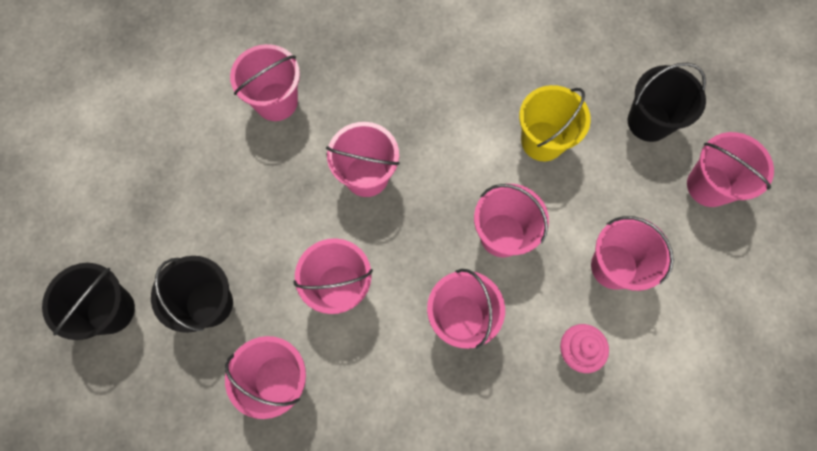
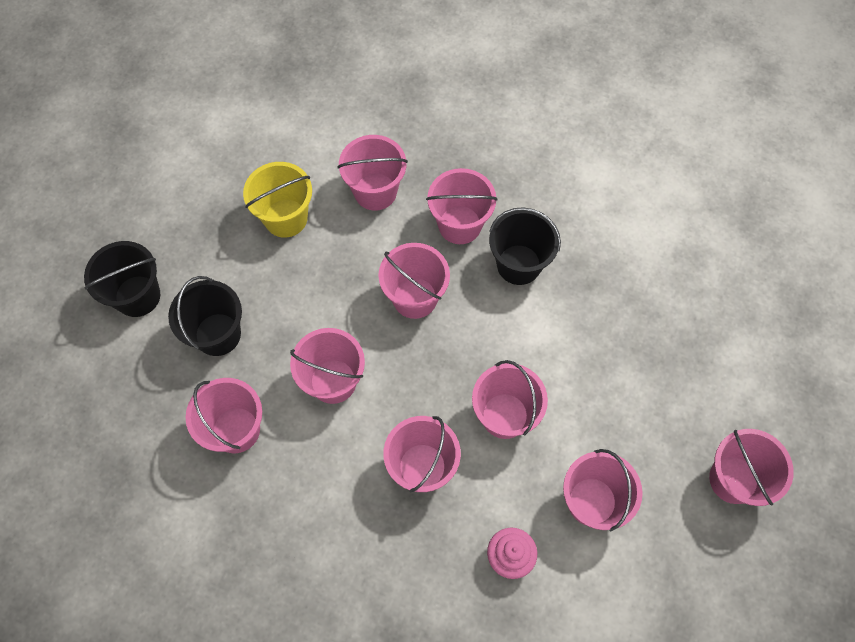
camera: 30 degrees right, 5 degrees down
yellow bucket [519,85,591,161] -> yellow bucket moved to [243,162,312,238]
black bucket [628,63,706,142] -> black bucket moved to [489,207,561,285]
none -> pink bucket [426,168,498,244]

